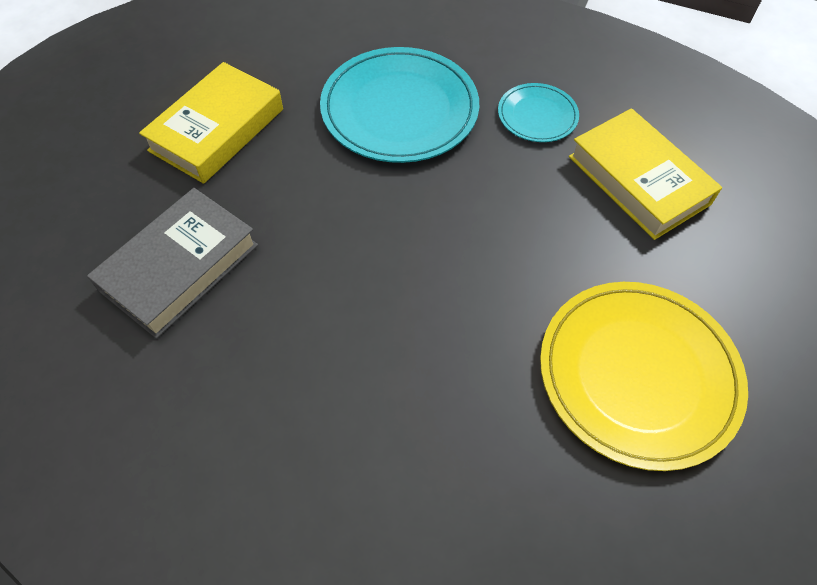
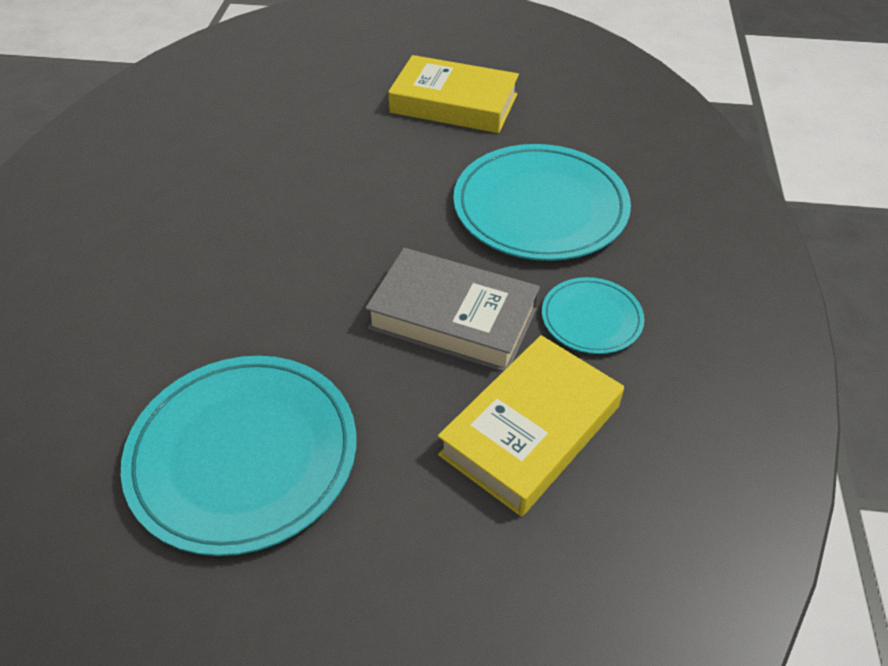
camera: 75 degrees right, 10 degrees down
grey book [87,188,258,339] -> grey book moved to [365,248,540,372]
yellow plate [540,282,748,471] -> turquoise plate [121,356,356,556]

